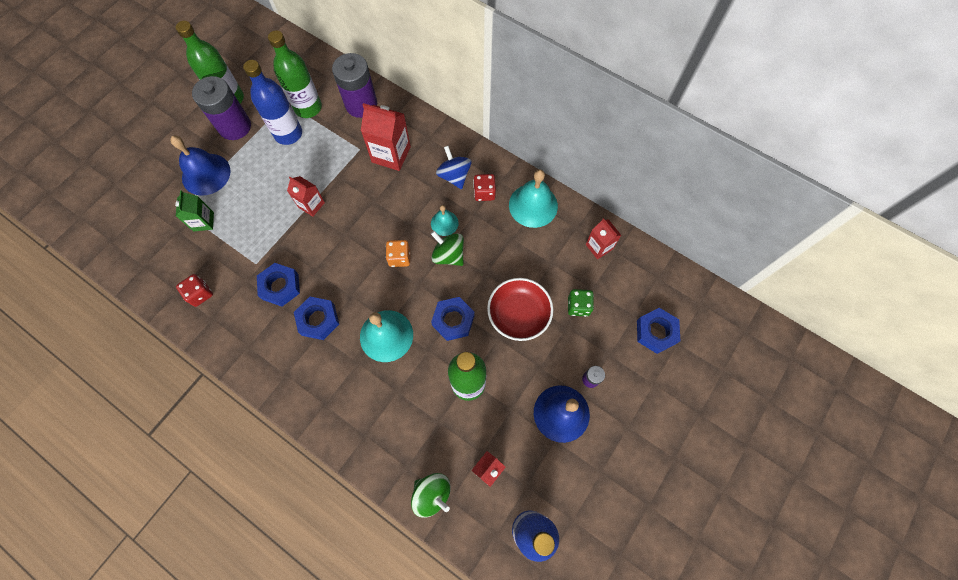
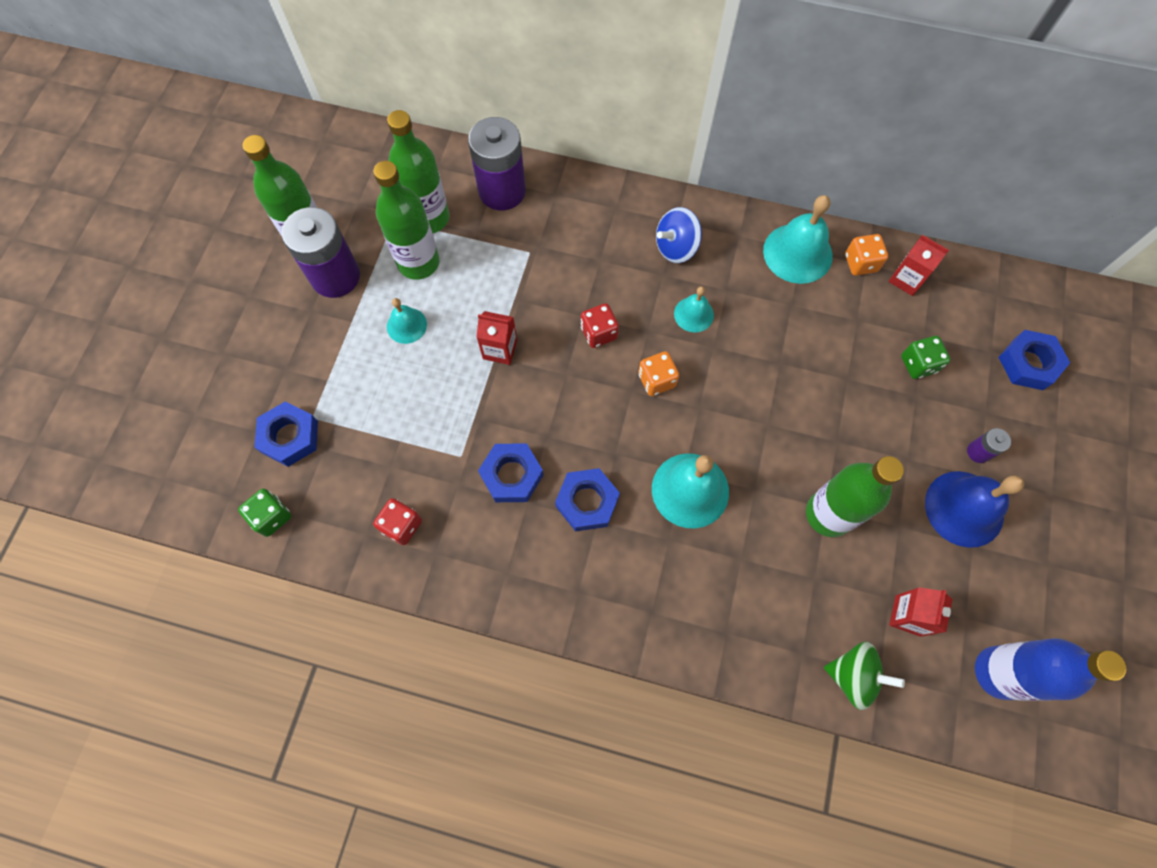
camera: 20 degrees left, 0 degrees up
blue bell [170,136,231,196] -> none
green carton [175,190,214,231] -> none
blue bottle [243,60,302,145] -> green bottle [373,161,440,280]
red carton [361,103,411,171] -> none
green spinning top [431,231,464,266] -> none
blue nut [431,297,475,341] -> blue nut moved to [254,402,318,467]
blue spinning top [436,146,472,189] -> blue spinning top turned 75 degrees counterclockwise [656,207,702,263]
red dice [473,174,496,201] -> red dice moved to [581,303,619,348]
red bowl [487,278,553,341] -> none
none -> green dice [238,489,291,537]
none -> turquoise bell [387,298,427,344]
none -> orange dice [845,234,888,276]

